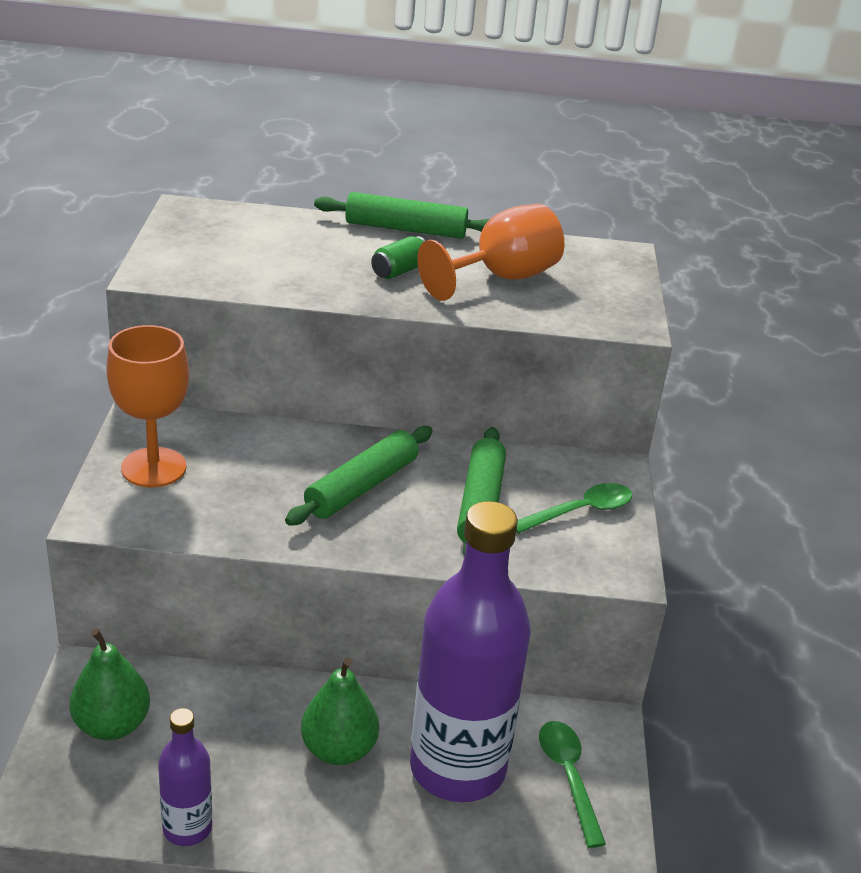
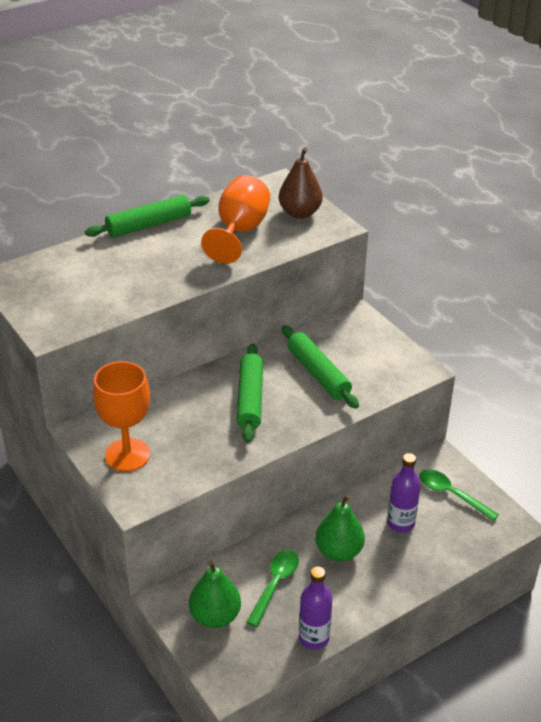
camera: 35 degrees left, 5 degrees up
green can [371,236,426,279] -> none
purple bottle [410,501,530,802] -> purple bottle [387,453,421,532], size x0.47
green spoon [516,483,632,534] -> green spoon moved to [246,550,299,627]
none -> brown pear [279,148,323,219]

